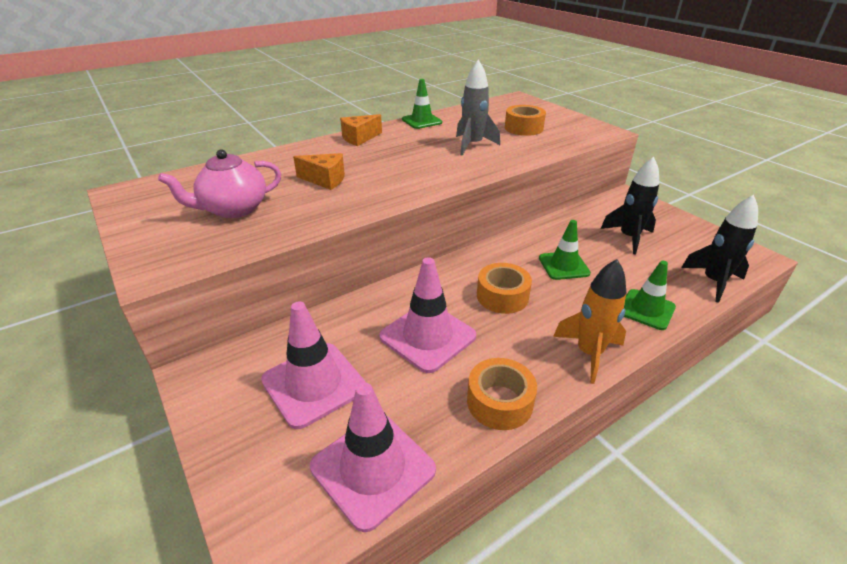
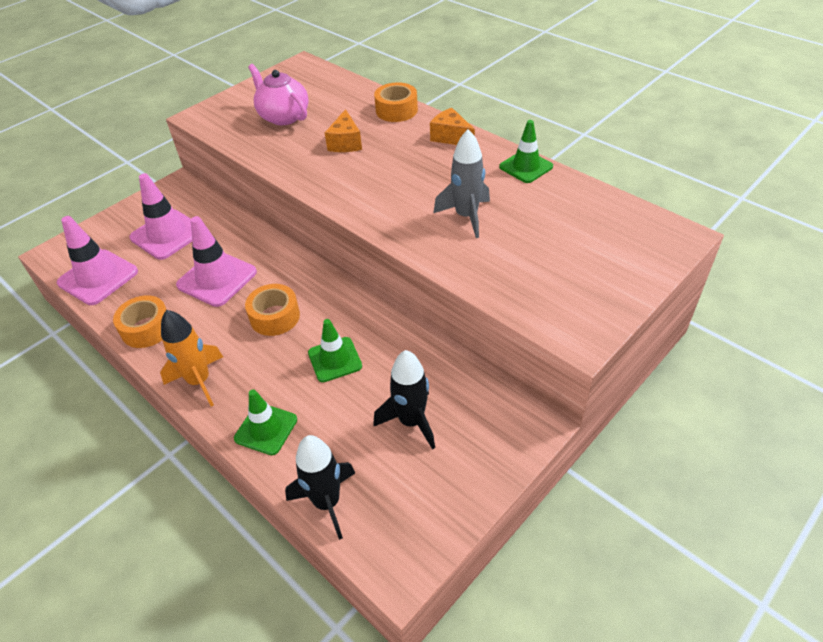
camera: 80 degrees right, 10 degrees up
orange tape [505,105,546,136] -> orange tape moved to [374,82,418,122]

